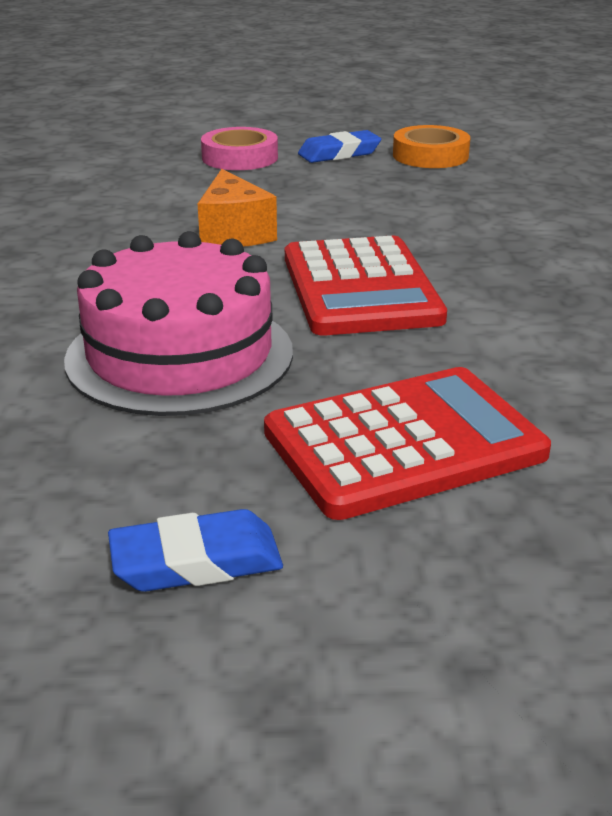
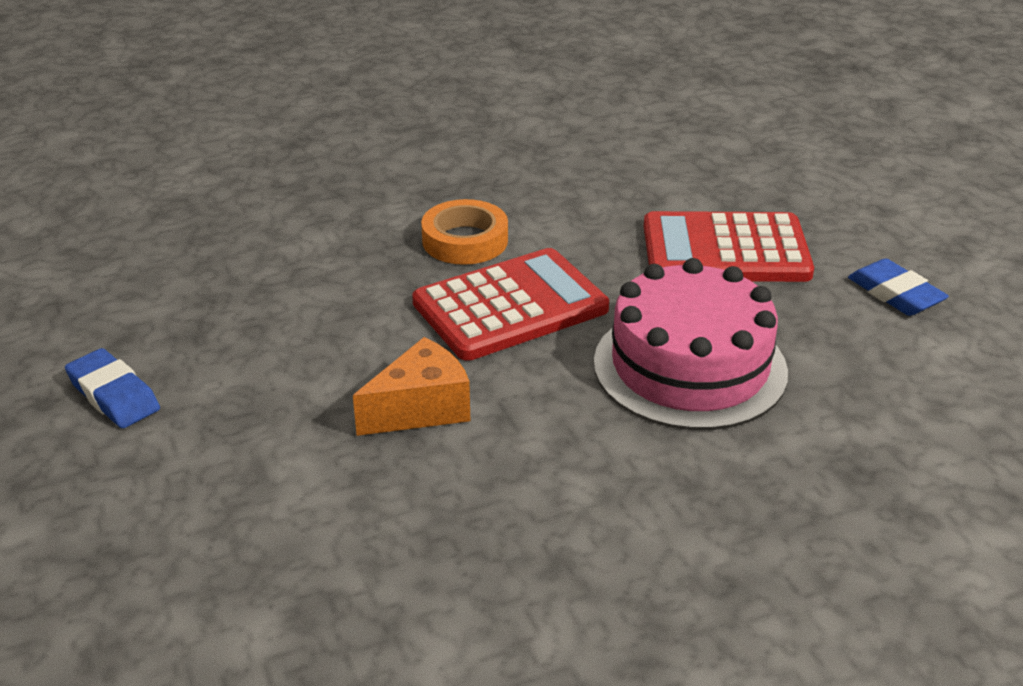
camera: 110 degrees left, 5 degrees up
pink tape [201,127,278,170] -> none
red calculator [264,367,551,520] -> red calculator turned 45 degrees counterclockwise [644,211,814,282]
orange tape [393,125,470,168] -> orange tape moved to [421,199,508,265]

